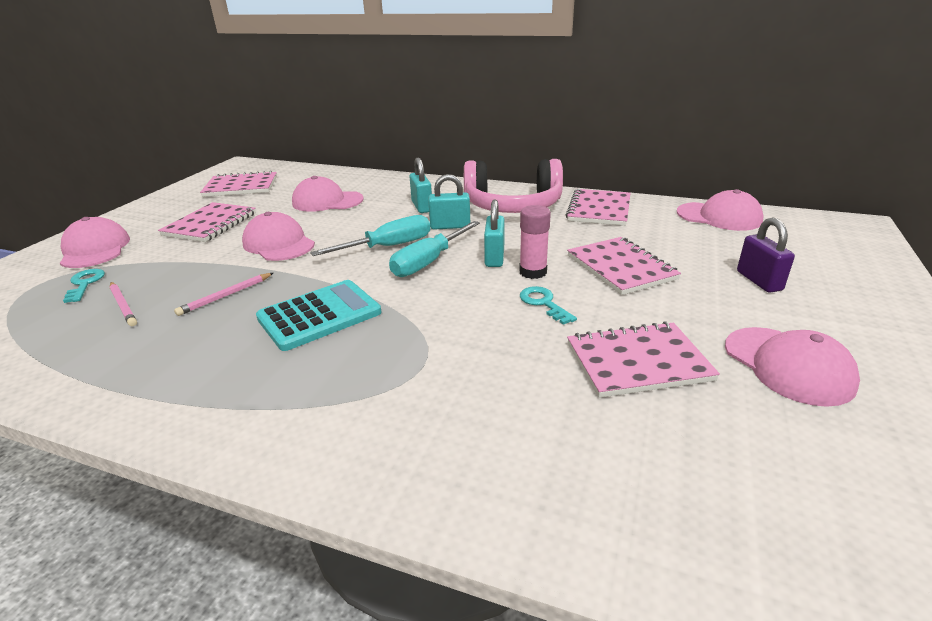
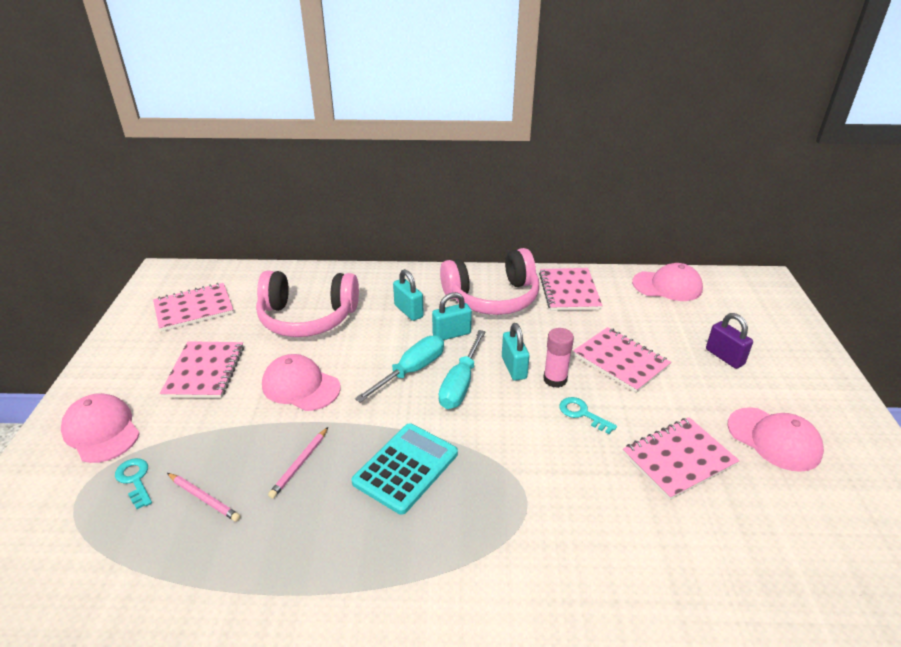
camera: 20 degrees left, 5 degrees up
pink cap [292,176,364,212] -> pink headphones [256,271,359,337]

